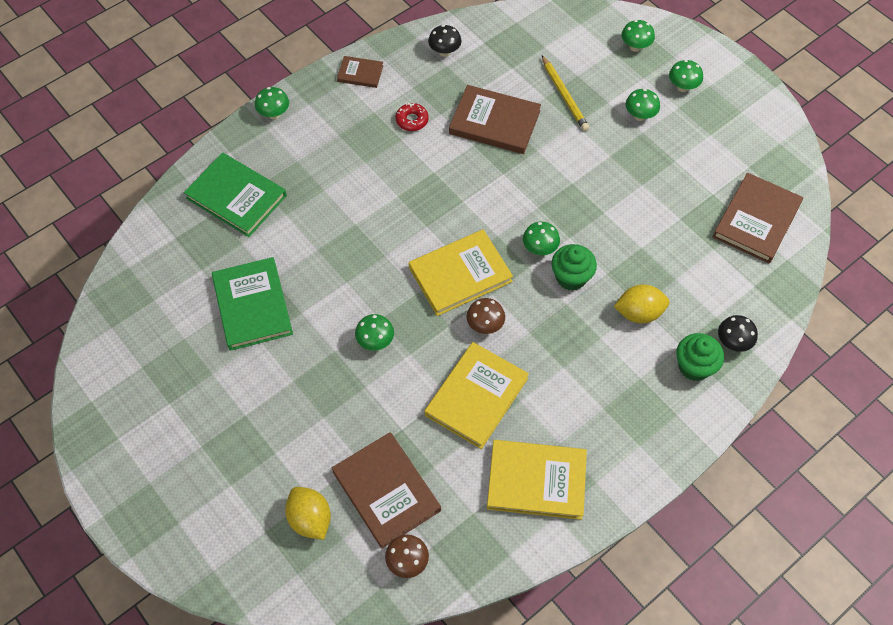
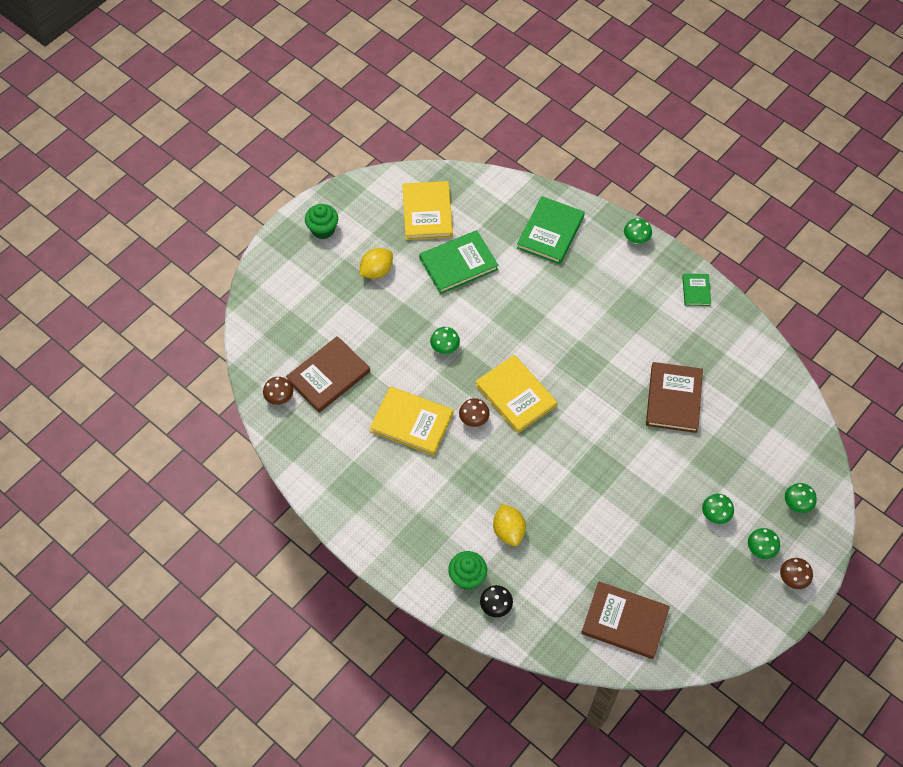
camera: 80 degrees right, 0 degrees up
yellow lemon [285,487,331,540] -> yellow lemon moved to [360,248,393,279]
brown book [337,56,384,88] -> green book [682,274,711,306]
red donut [396,103,428,131] -> none
black mushroom [428,25,462,57] -> none
yellow book [487,440,587,520] -> yellow book moved to [402,181,453,240]
green mushroom [523,222,560,255] -> none
yellow pencil [542,56,589,131] -> none
green cupcake [551,244,597,291] -> green cupcake moved to [305,204,338,239]
none -> brown mushroom [780,558,813,589]

